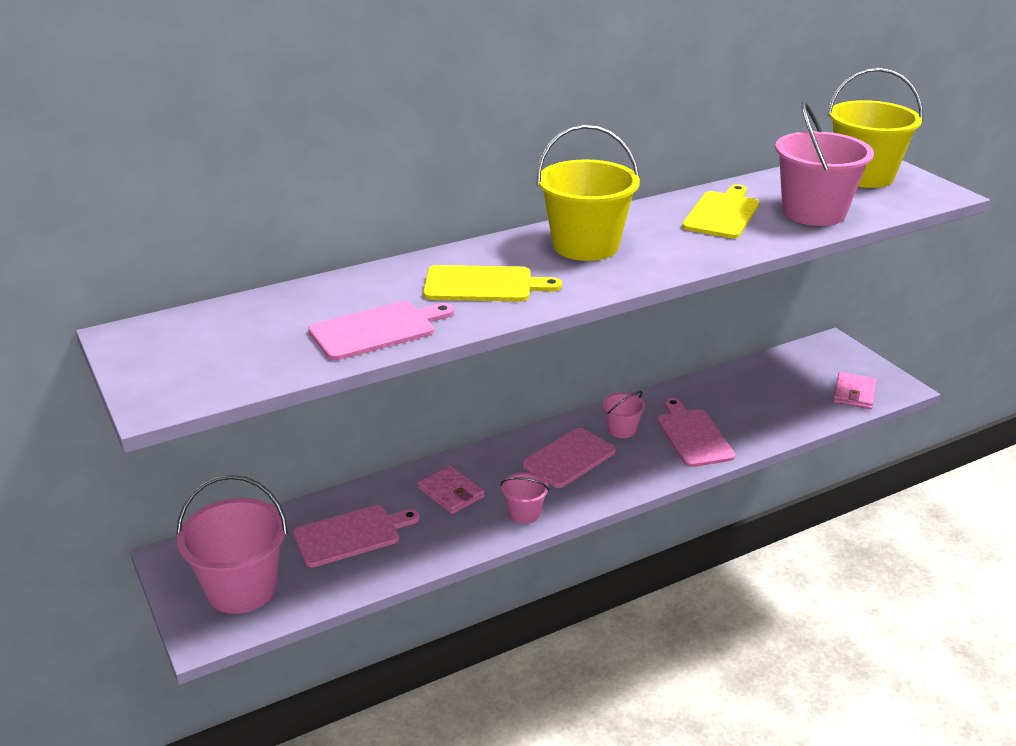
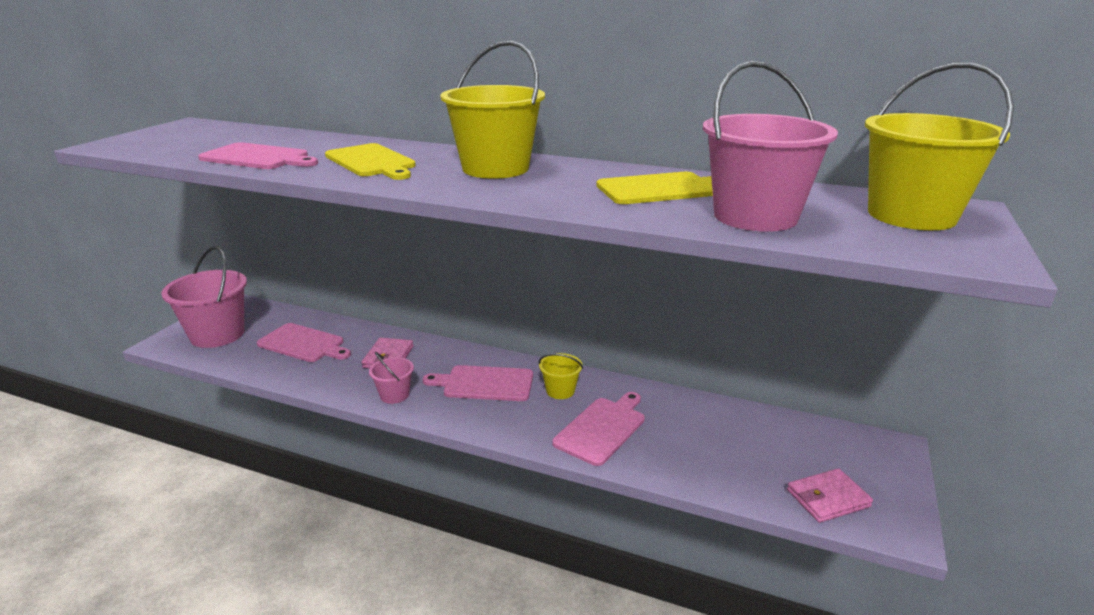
camera: 50 degrees right, 5 degrees down
pink bucket [602,391,645,438] -> yellow bucket [539,353,583,399]

